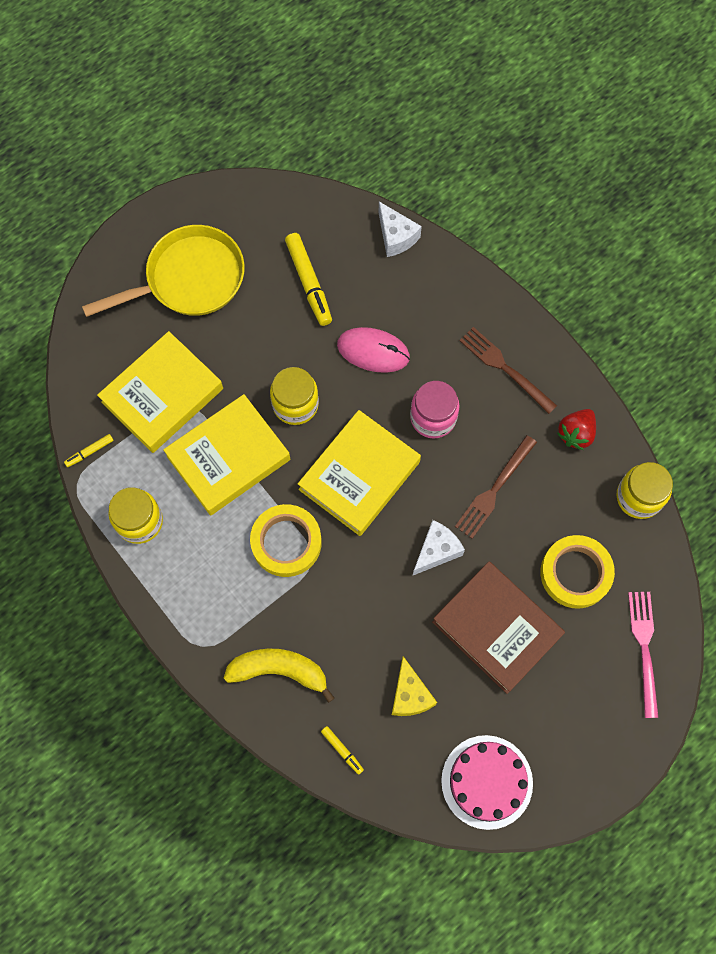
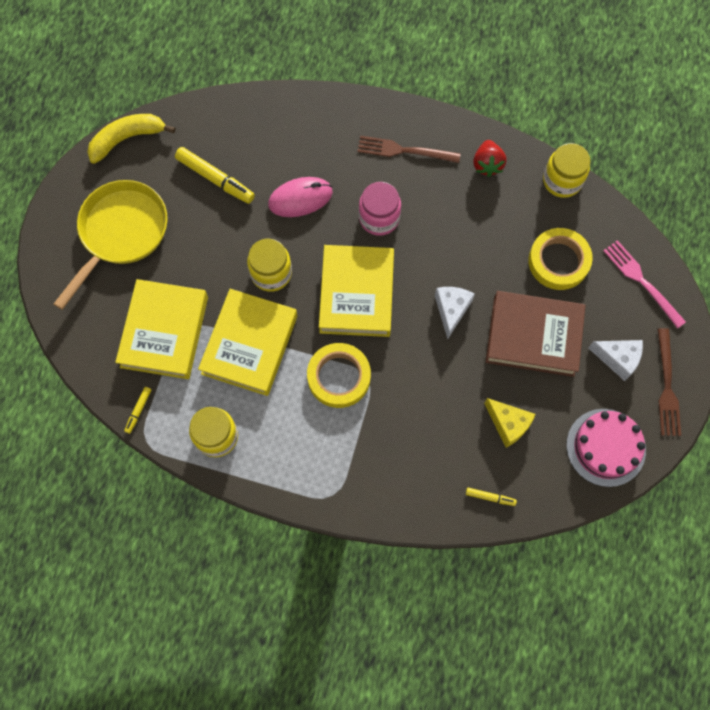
camera: 35 degrees left, 0 degrees up
yellow banana [224,649,335,703] -> yellow banana moved to [87,114,175,164]
white cheese [378,202,422,257] -> white cheese moved to [588,340,643,381]
brown fork [455,435,537,539] -> brown fork moved to [658,328,681,436]

